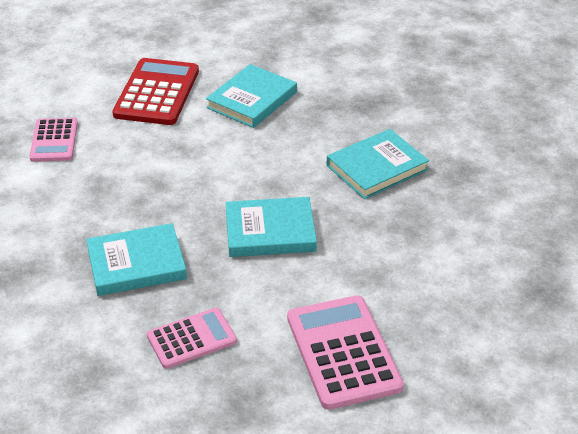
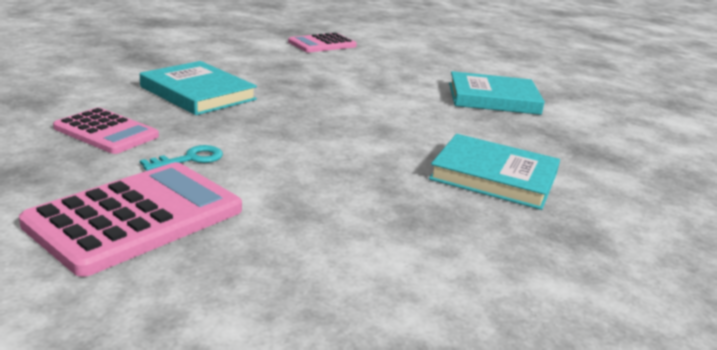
camera: 55 degrees right, 15 degrees down
red calculator [112,58,199,125] -> none
turquoise book [225,197,317,257] -> none
none -> turquoise key [140,145,223,171]

